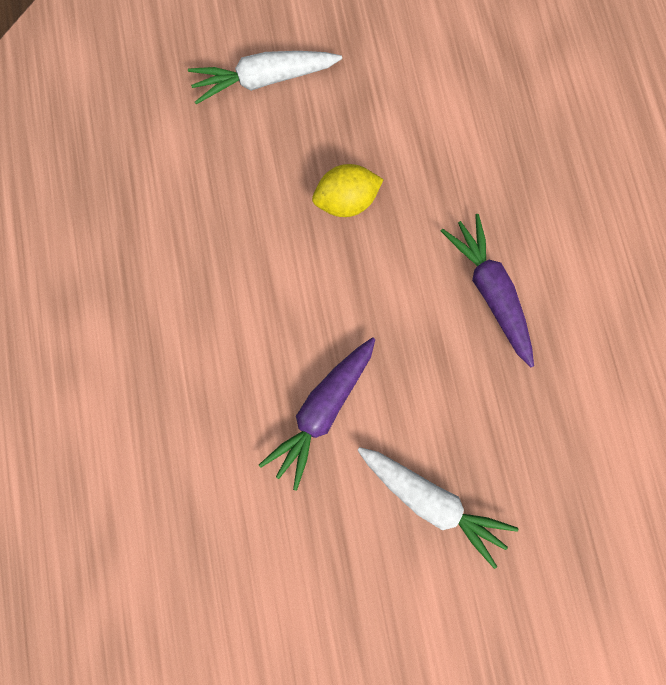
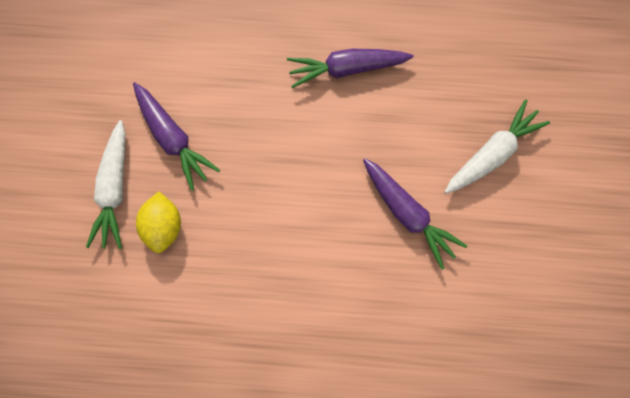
camera: 75 degrees left, 0 degrees up
yellow lemon [312,164,384,217] -> yellow lemon moved to [136,191,181,253]
none -> purple carrot [133,82,220,191]

